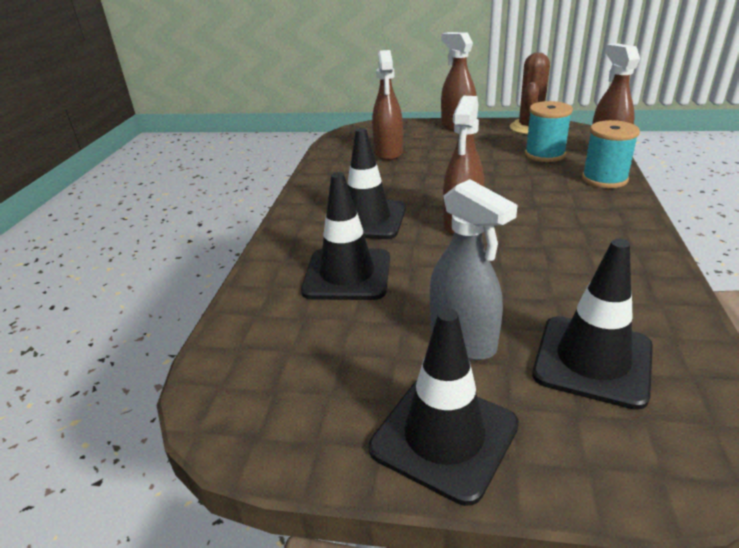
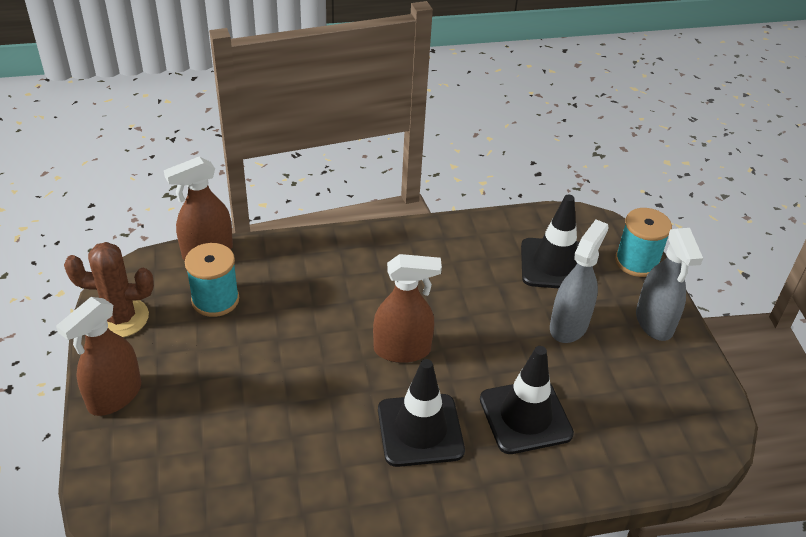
camera: 115 degrees left, 10 degrees up
black traffic cone [369,309,519,506] -> grey spray bottle [636,228,703,341]
brown spray bottle [372,50,403,160] -> none
turquoise spool [582,120,640,188] -> turquoise spool moved to [615,208,672,277]

